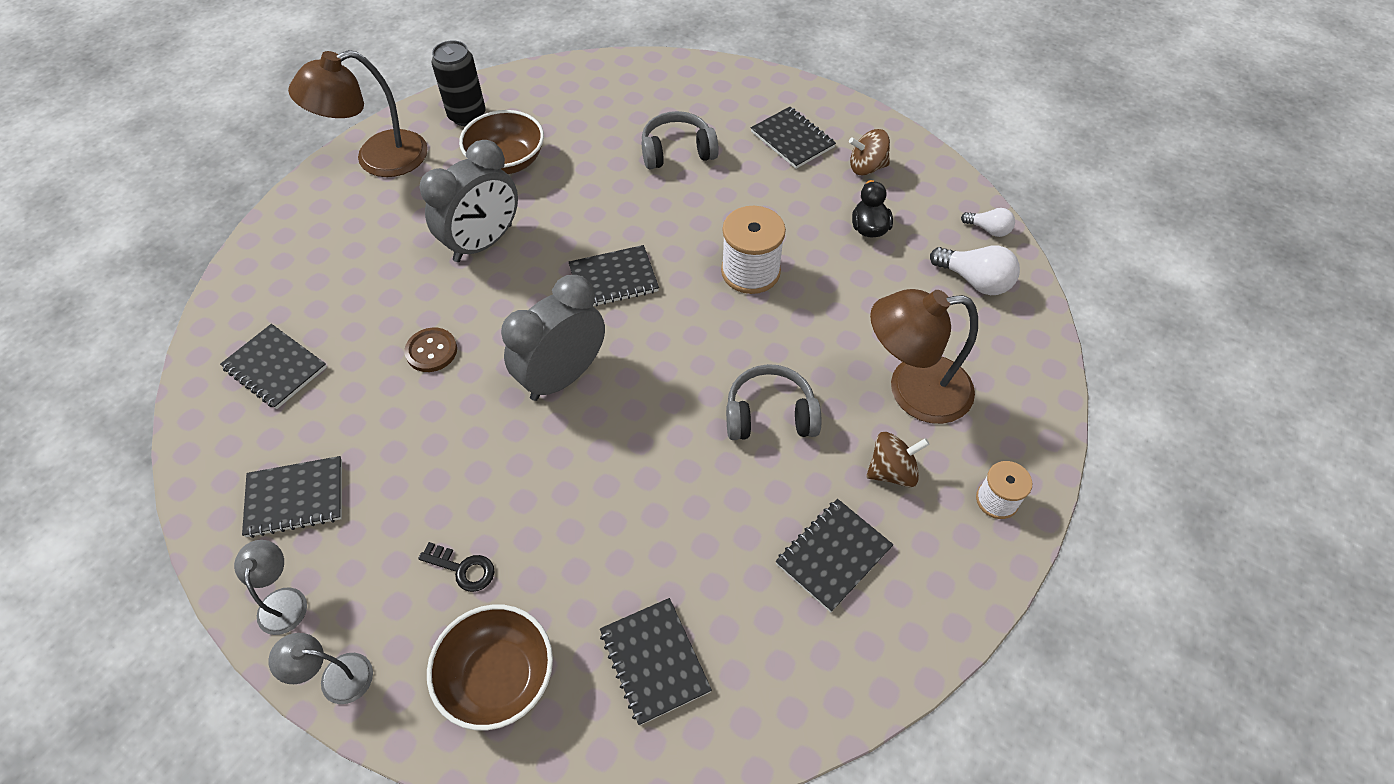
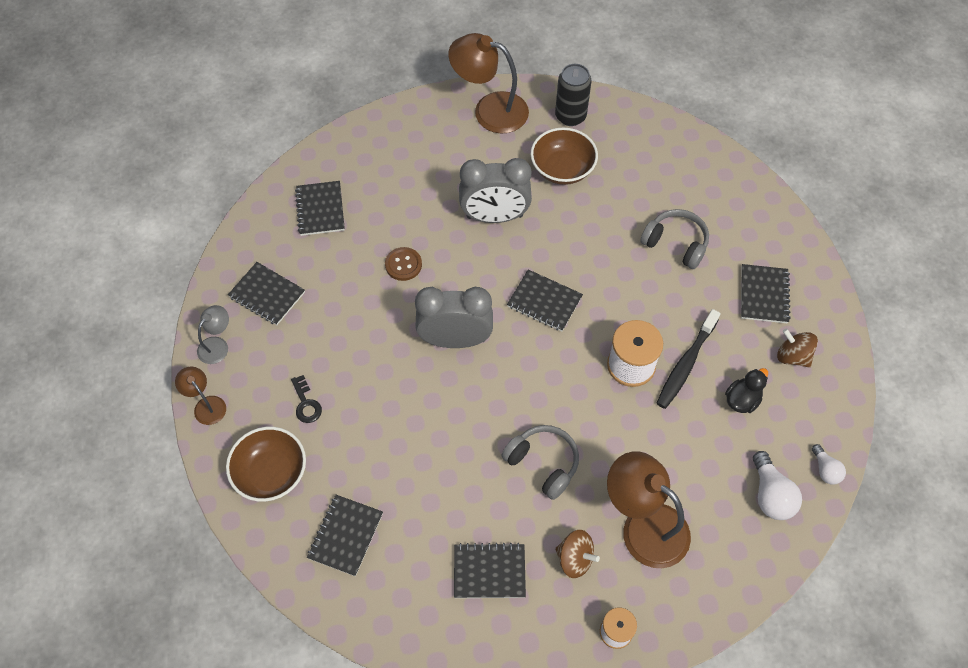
camera: 45 degrees right, 5 degrees up
grey lamp [268,633,373,704] -> brown lamp [175,367,226,425]
none -> black toothbrush [656,309,720,409]

